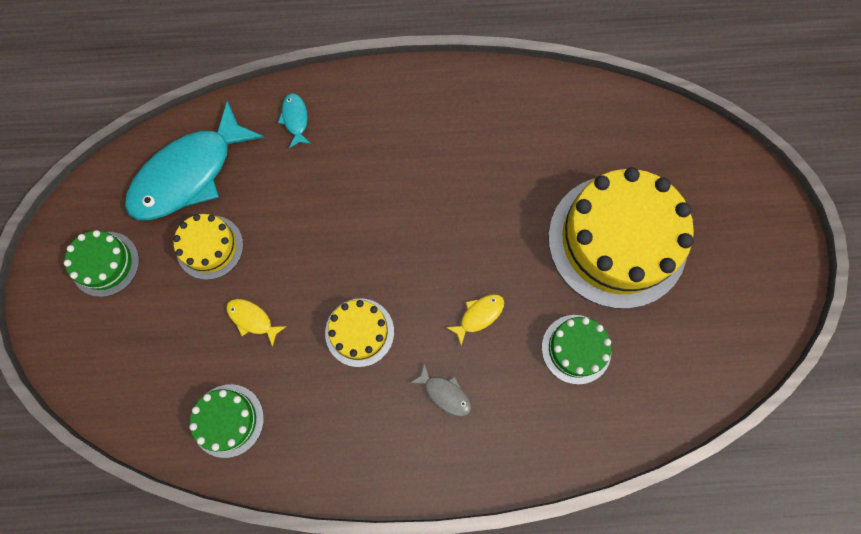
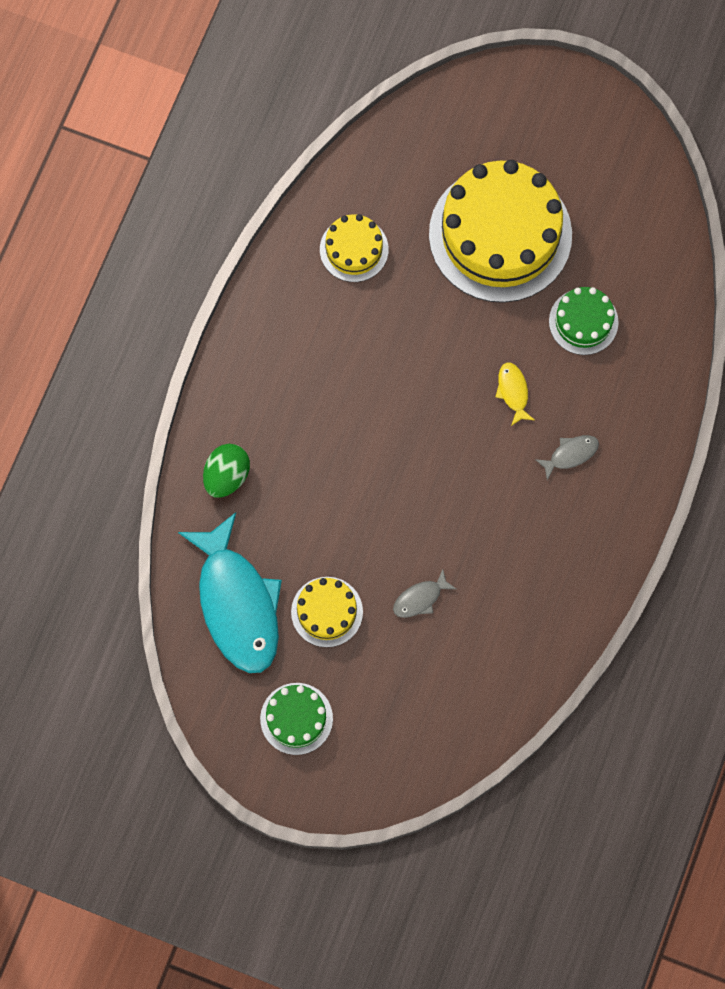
camera: 65 degrees left, 0 degrees up
green cake [189,384,264,458] -> none
yellow fish [226,299,287,347] -> grey fish [393,569,456,618]
turquoise fish [278,93,311,148] -> green egg [203,444,250,498]
yellow cake [325,298,394,367] -> yellow cake moved to [320,214,389,282]

